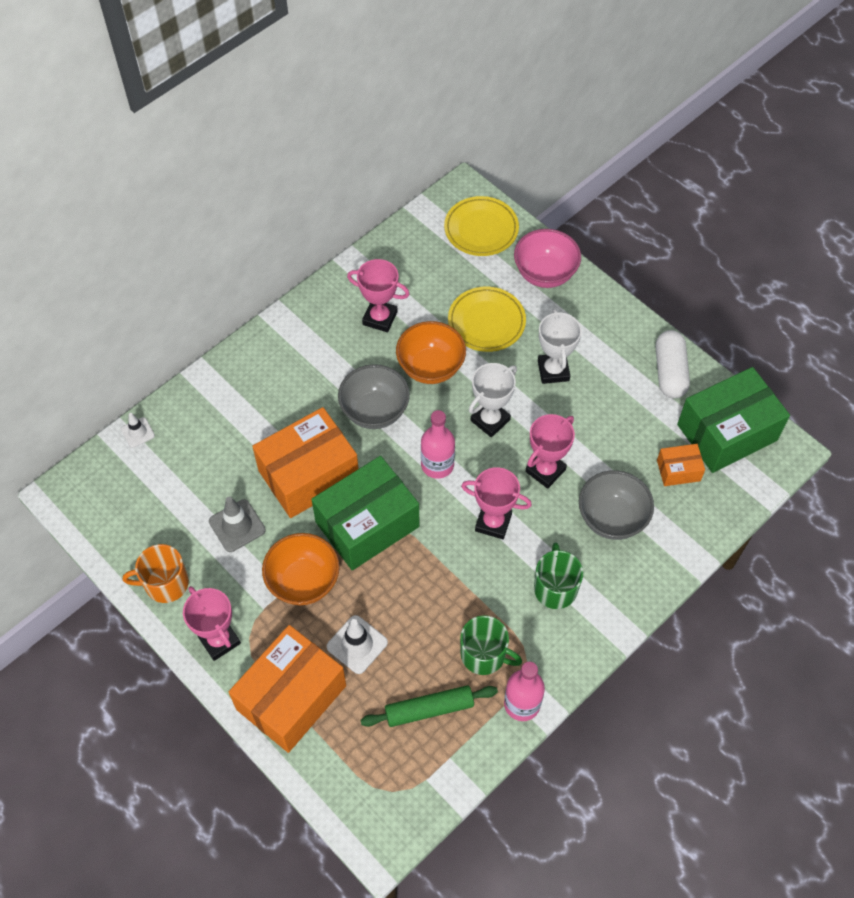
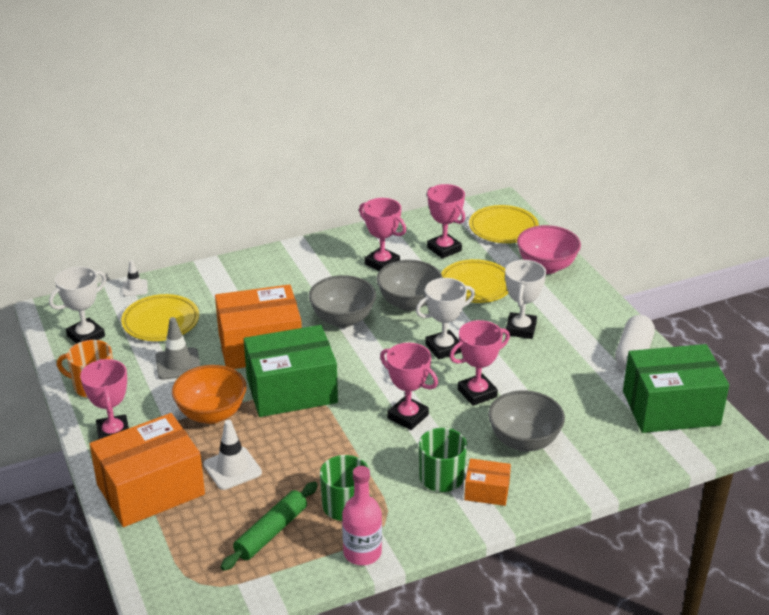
camera: 20 degrees right, 25 degrees down
green rolling pin [360,685,498,727] -> green rolling pin turned 60 degrees counterclockwise [220,482,318,571]
orange bowl [396,321,466,384] -> grey bowl [377,260,443,311]
pink bottle [421,410,455,479] -> none
orange box [657,444,705,486] -> orange box moved to [464,458,511,506]
none -> white trophy [49,266,107,344]
none -> yellow plate [121,294,199,341]
none -> pink trophy [427,184,465,259]

